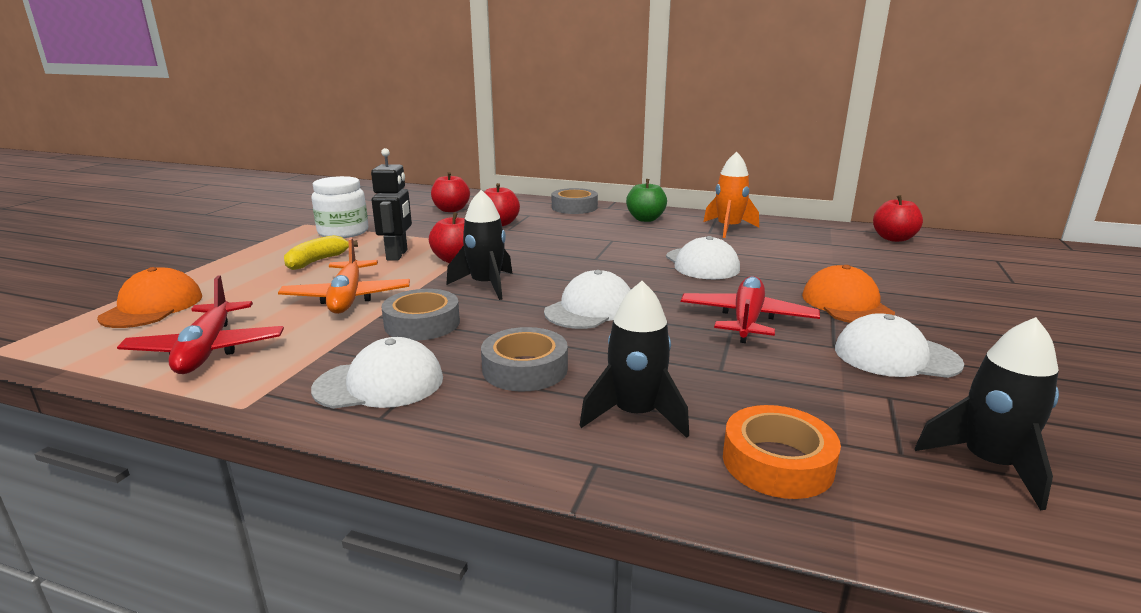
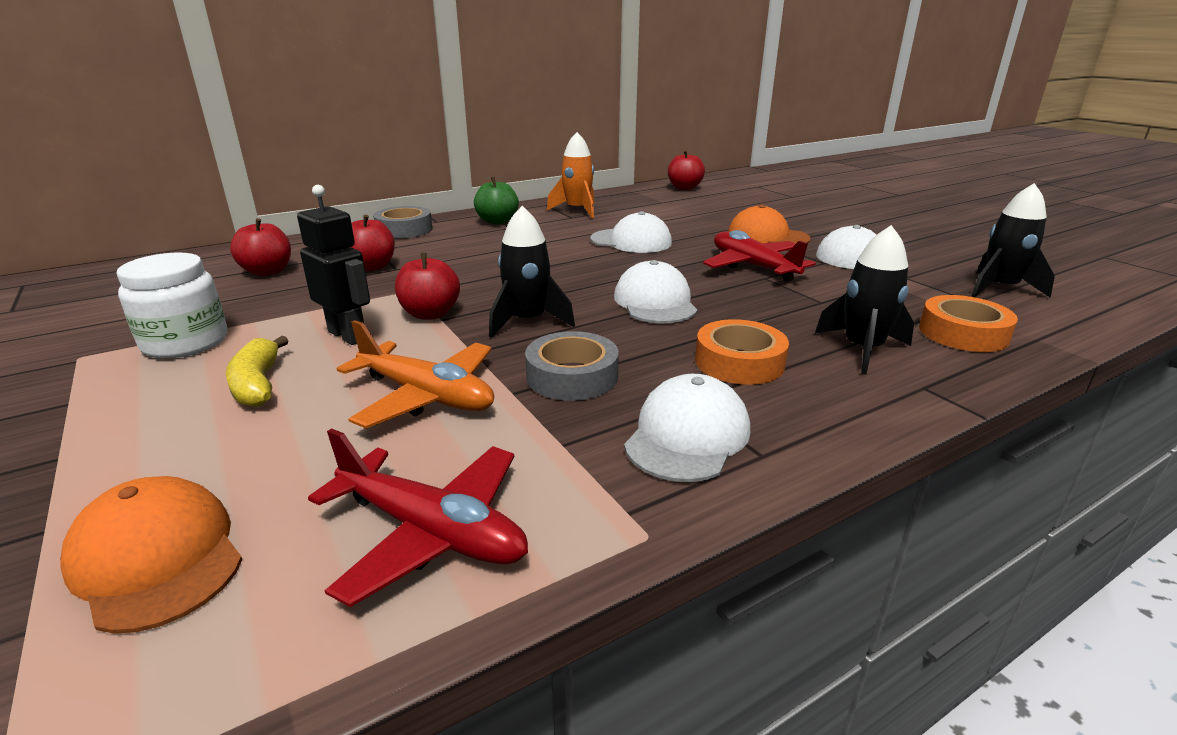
camera: 50 degrees left, 5 degrees up
grey tape [481,327,568,392] -> orange tape [695,319,789,385]

